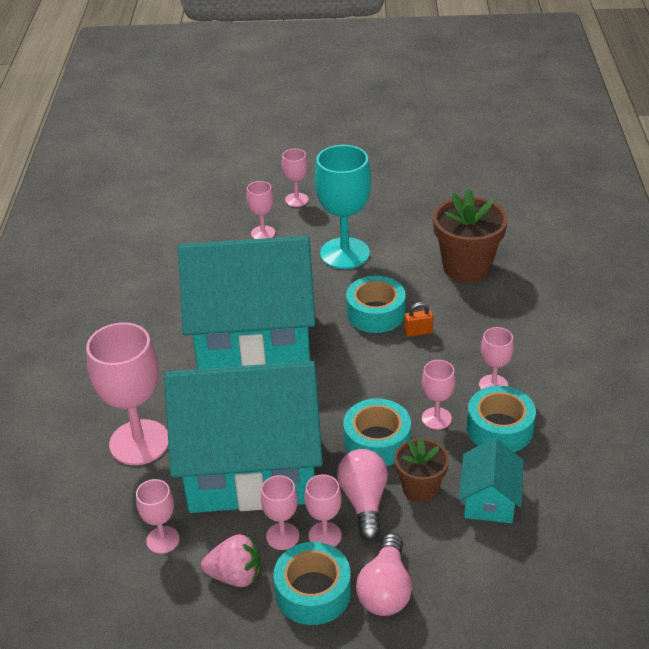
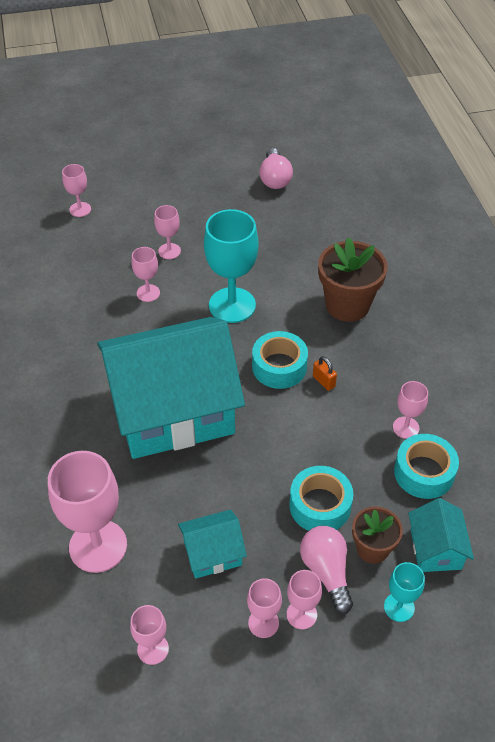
camera: 15 degrees left, 10 degrees up
turquoise house [164,361,323,513] -> turquoise house [178,509,247,579], size x0.42
pink strawberry [201,534,260,587] -> none
turquoise tape [274,542,351,625] -> none
pink light bulb [356,533,412,616] -> pink light bulb moved to [259,148,293,189]
orange padlock [404,302,433,337] -> orange padlock turned 75 degrees clockwise [313,356,337,391]
pink goblet [422,360,455,430] -> pink goblet moved to [62,164,91,217]
none -> turquoise goblet [384,562,425,622]

